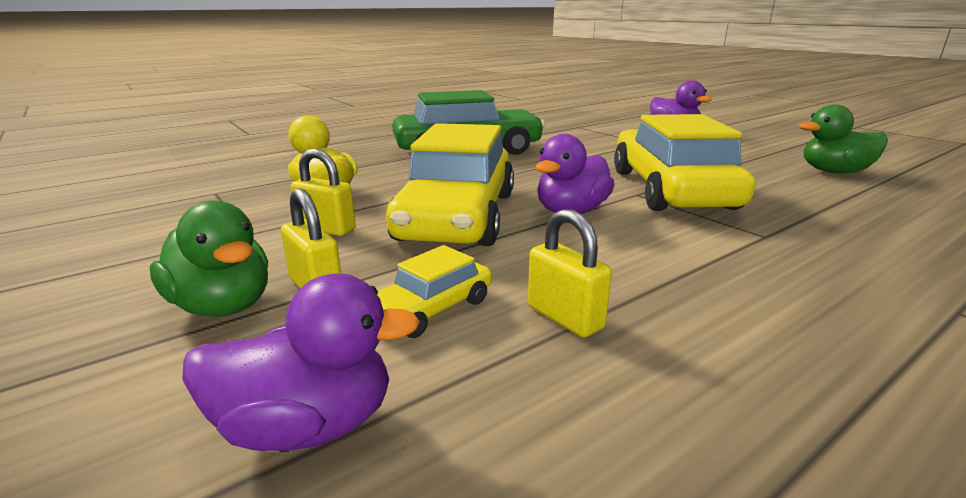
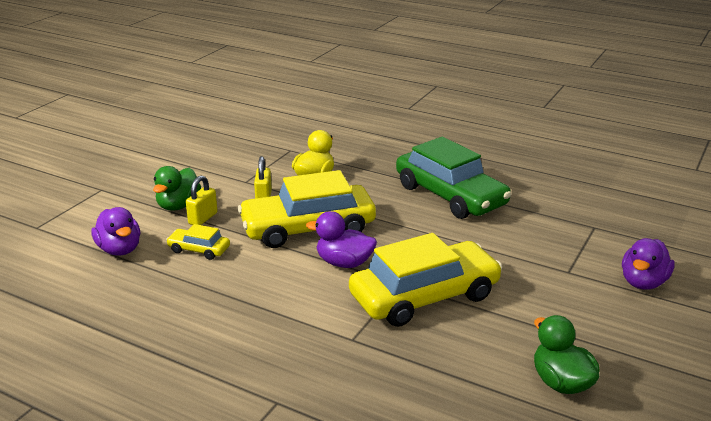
camera: 65 degrees right, 5 degrees up
yellow padlock [528,209,612,338] -> none

